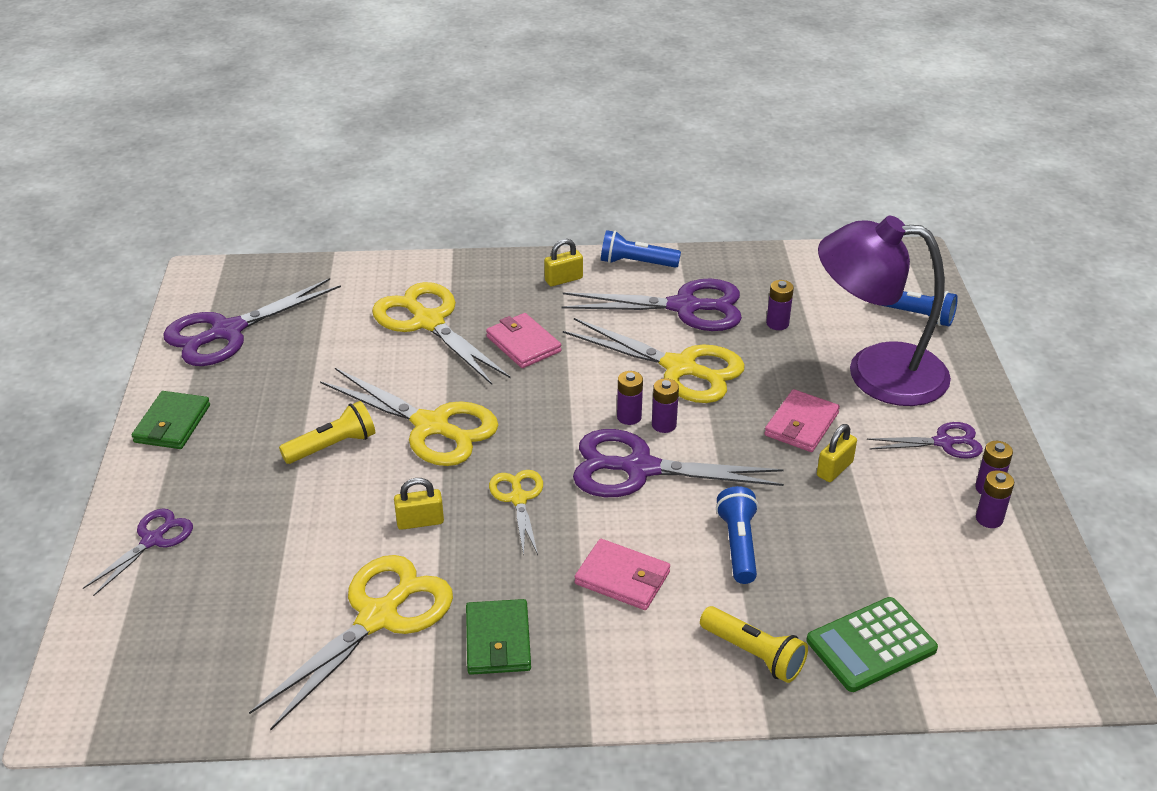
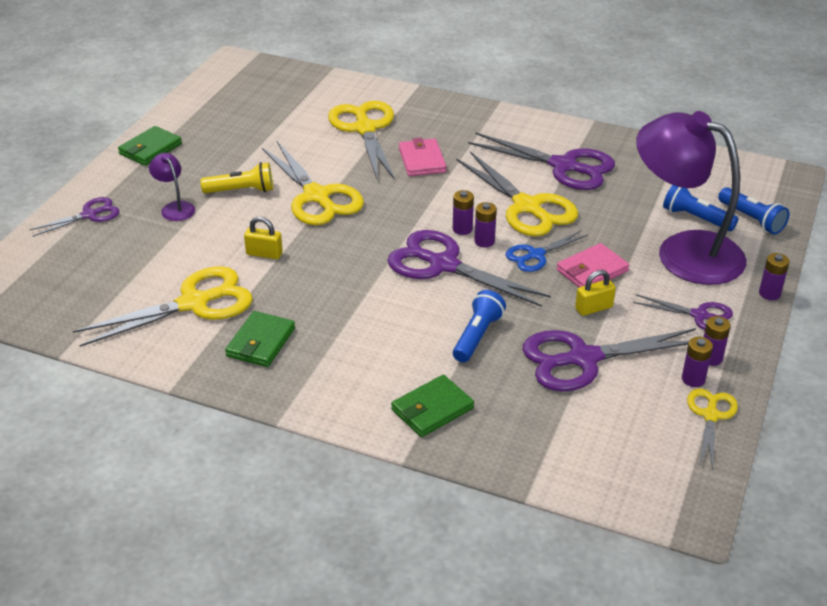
camera: 25 degrees right, 0 degrees up
purple scissors [163,278,341,366] -> purple scissors moved to [523,328,696,392]
yellow scissors [489,470,543,556] -> yellow scissors moved to [687,388,738,469]
yellow padlock [544,239,583,286] -> none
pink wallet [575,539,670,610] -> none
blue flashlight [601,230,681,268] -> blue flashlight moved to [663,185,739,231]
yellow flashlight [700,606,808,683] -> green wallet [391,375,474,437]
purple battery [766,280,794,330] -> purple battery moved to [759,253,790,300]
green calculator [807,597,938,692] -> none
none -> purple lamp [149,153,195,221]
none -> blue scissors [505,231,588,272]

